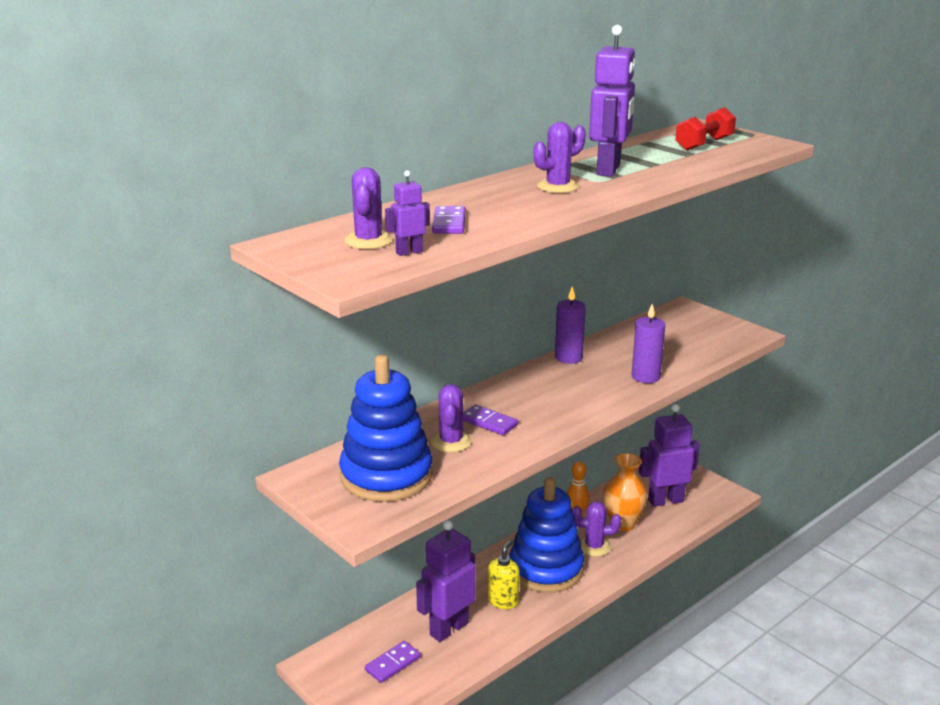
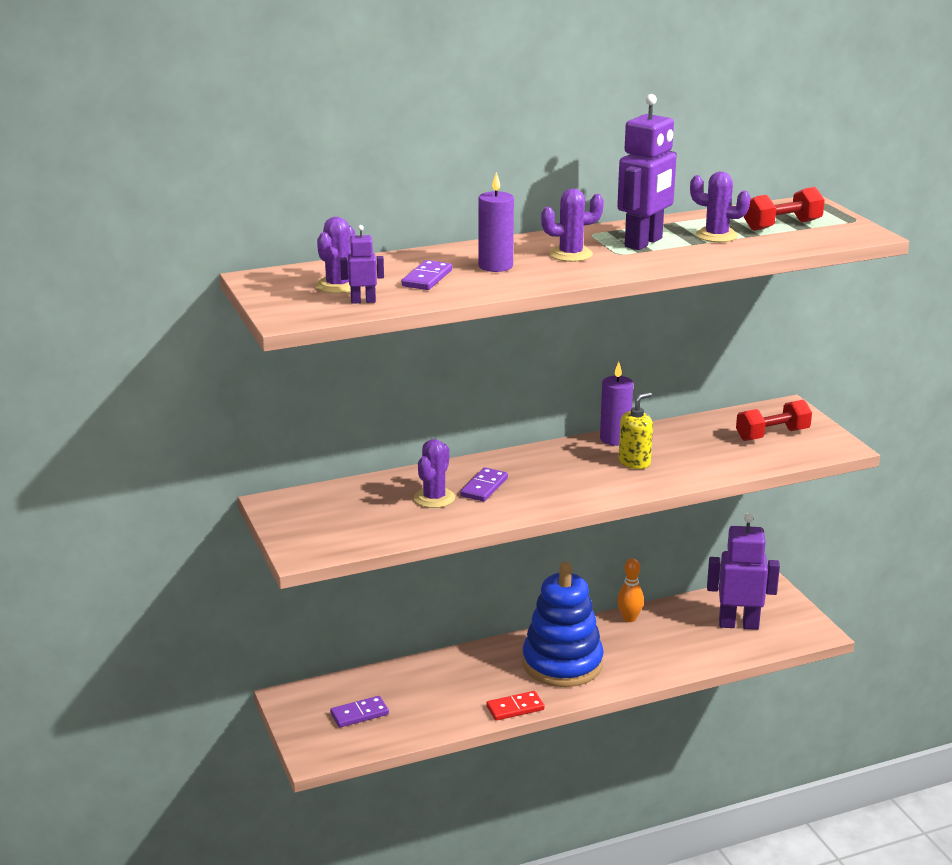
camera: 20 degrees right, 0 degrees up
blue stacking toy [339,355,433,502] -> none
purple robot [416,520,475,642] -> none
purple domino [463,405,518,435] -> purple domino turned 60 degrees clockwise [460,467,508,502]
yellow soap dispenser [488,540,520,609] -> yellow soap dispenser moved to [619,392,653,469]
purple cactus [572,501,621,557] -> purple cactus moved to [690,172,750,242]
orange vase [603,453,647,531] -> none
purple candle [631,304,665,383] -> purple candle moved to [478,172,514,272]
none -> red domino [486,691,545,721]
none -> red dumbbell [736,400,812,441]

